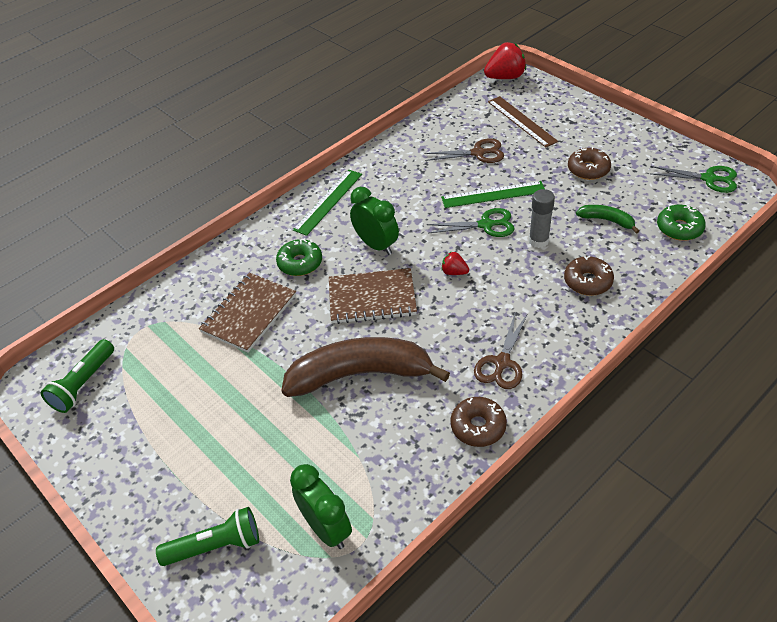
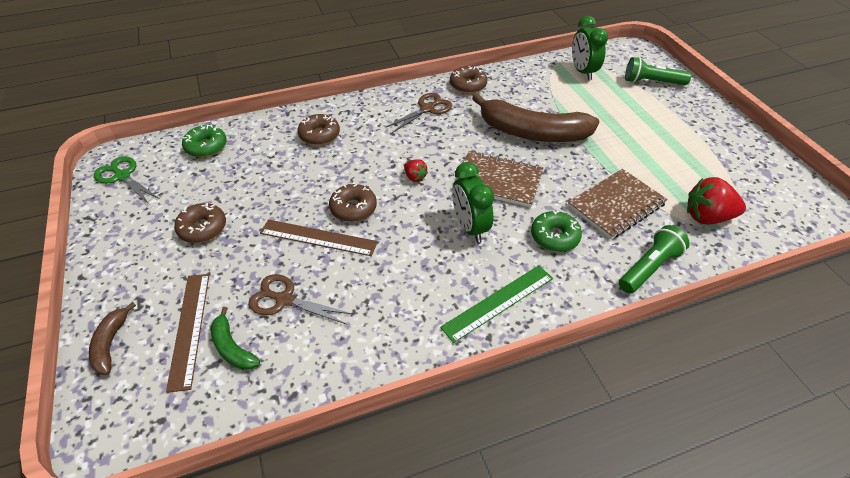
camera: 160 degrees left, 0 degrees up
green flashlight [40,339,114,413] -> green flashlight moved to [619,225,690,294]
green scissors [427,208,515,237] -> brown donut [329,184,377,222]
green ruler [441,181,545,208] -> brown ruler [260,219,378,256]
red strawberry [484,42,526,79] -> red strawberry moved to [687,177,746,224]
grey glue stick [529,189,555,248] -> none
green banana [576,205,639,234] -> green banana moved to [211,307,260,370]
none -> brown banana [89,302,136,375]

